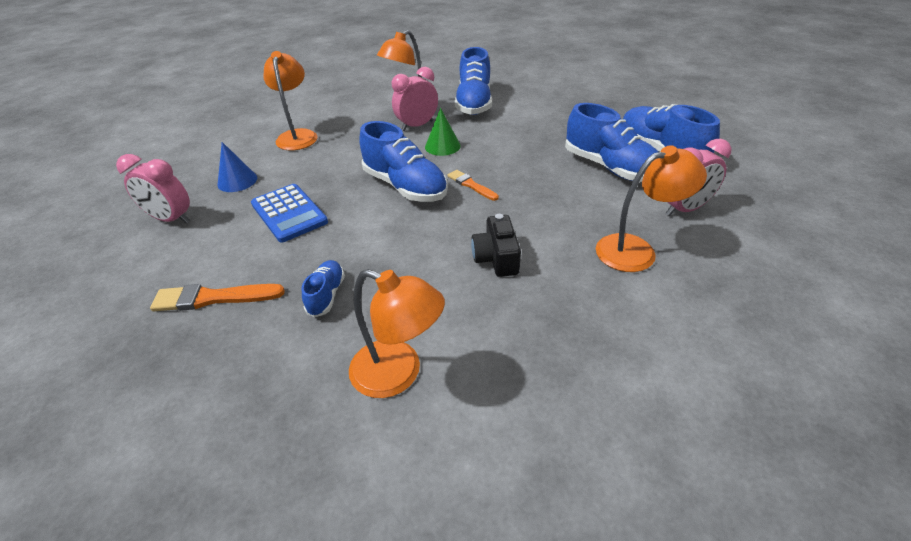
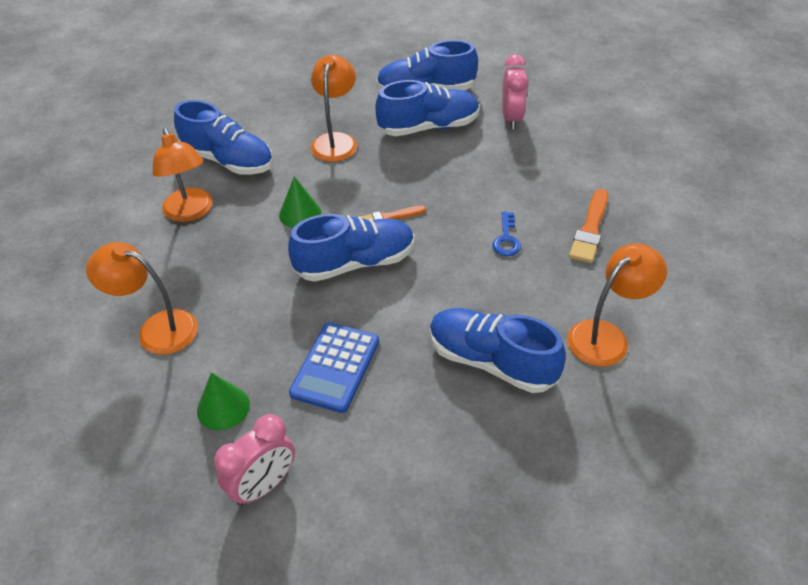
camera: 65 degrees left, 5 degrees up
orange brush [150,284,285,311] -> orange brush moved to [569,189,608,263]
blue cone [218,142,257,192] -> green cone [197,372,250,430]
blue calculator [251,184,328,243] -> blue calculator turned 120 degrees clockwise [289,322,379,413]
blue shoe [302,260,345,318] -> blue shoe [430,308,566,393], size x1.97
pink clock [392,67,438,131] -> none
black camera [471,214,521,277] -> blue key [492,212,521,256]
orange lamp [596,145,707,272] -> orange lamp moved to [311,55,357,162]

